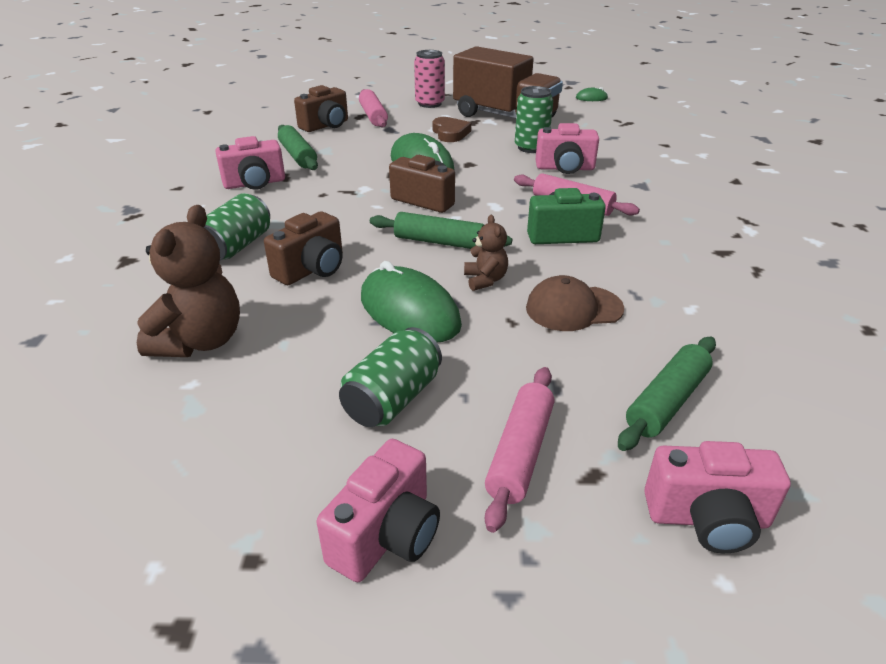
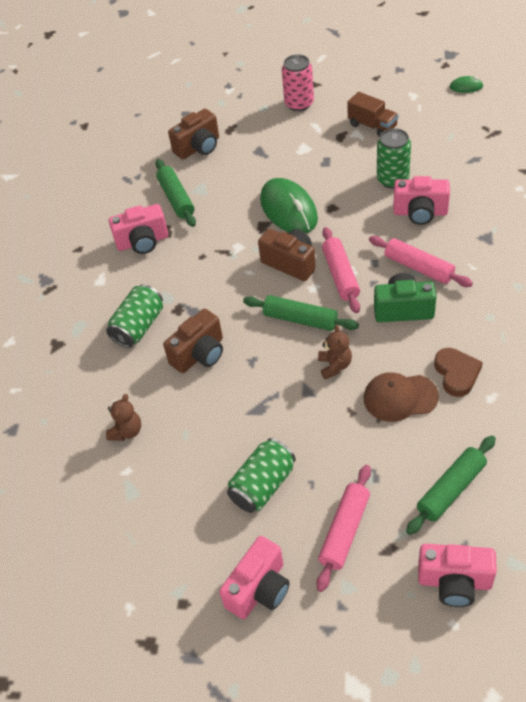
camera: 10 degrees right, 15 degrees up
brown teddy bear [137,205,240,357] -> brown teddy bear [106,394,141,441], size x0.54
pink rolling pin [359,89,388,128] -> pink rolling pin moved to [322,227,360,313]
green mouse [361,261,462,342] -> none
brown heart [432,117,471,142] -> brown heart moved to [434,348,483,397]
brown truck [453,46,563,118] -> brown truck [347,92,398,137], size x0.48

